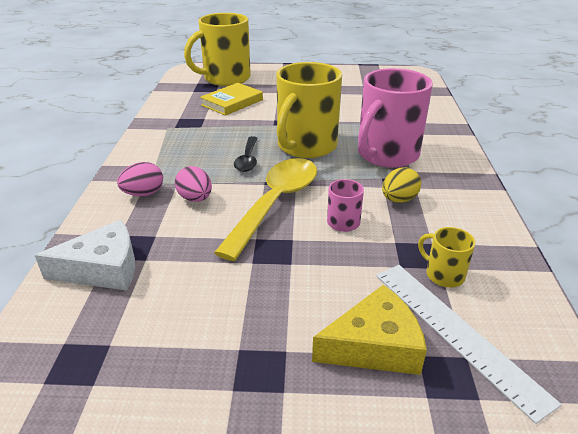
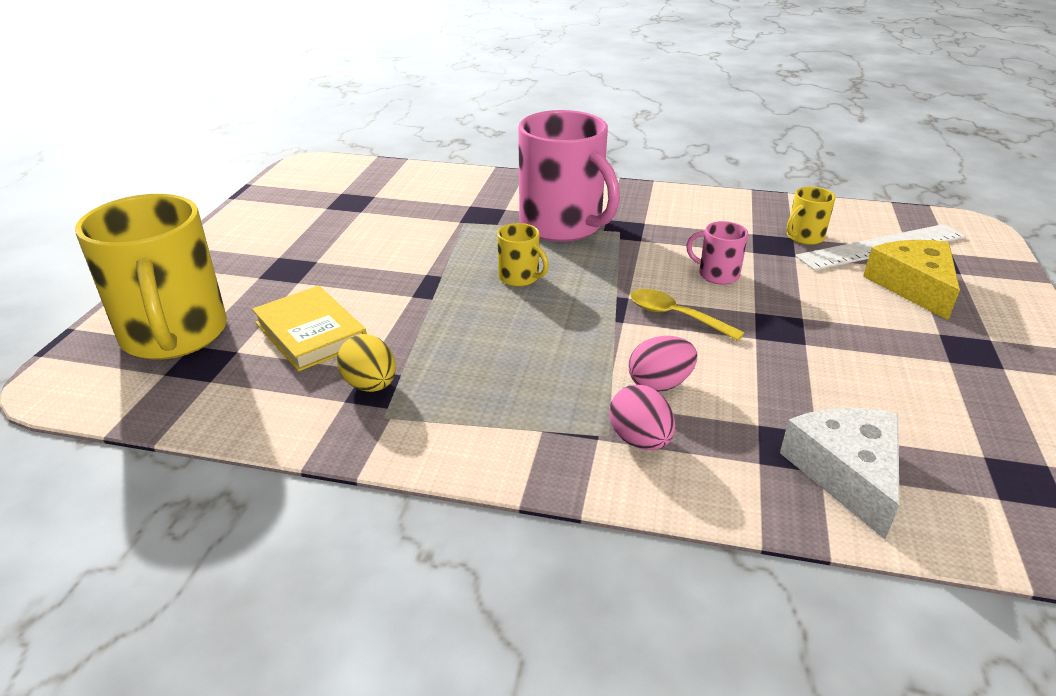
camera: 80 degrees left, 0 degrees up
yellow spoon [214,158,317,261] -> yellow spoon [630,289,745,341], size x0.52
black spoon [234,136,257,172] -> none
yellow mug [276,62,342,158] -> yellow mug [497,223,549,287], size x0.44
yellow egg [382,167,421,203] -> yellow egg moved to [337,334,396,392]

